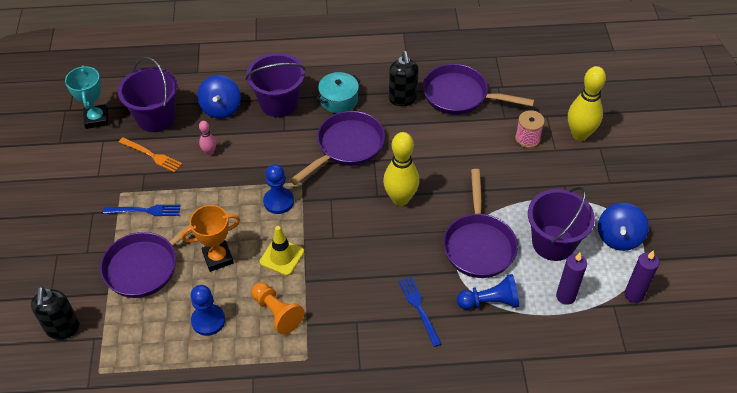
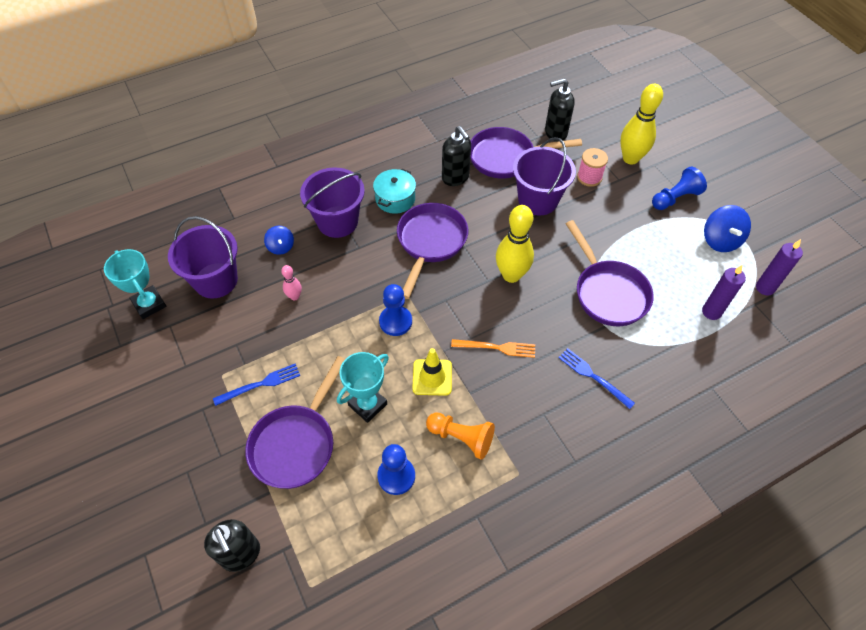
camera: 25 degrees left, 5 degrees up
orange fork [119,137,182,173] -> orange fork moved to [451,339,535,358]
orange trophy [181,205,240,272] -> turquoise trophy [337,352,389,423]
blue spinning top [197,75,241,119] -> blue spinning top [264,226,294,255], size x0.61
blue pawn [457,274,519,310] -> blue pawn moved to [652,167,707,210]
purple bucket [528,187,595,261] -> purple bucket moved to [513,137,576,216]
none -> black soap dispenser [545,78,575,142]

